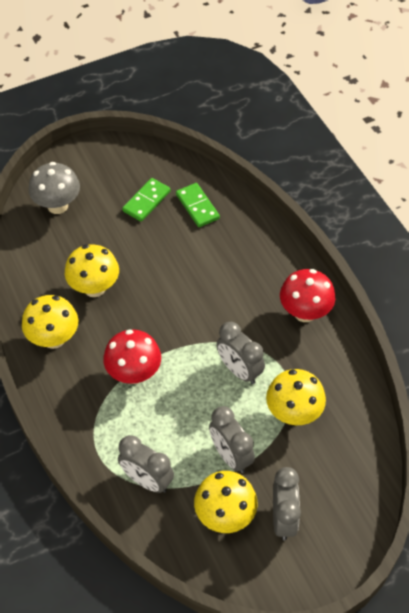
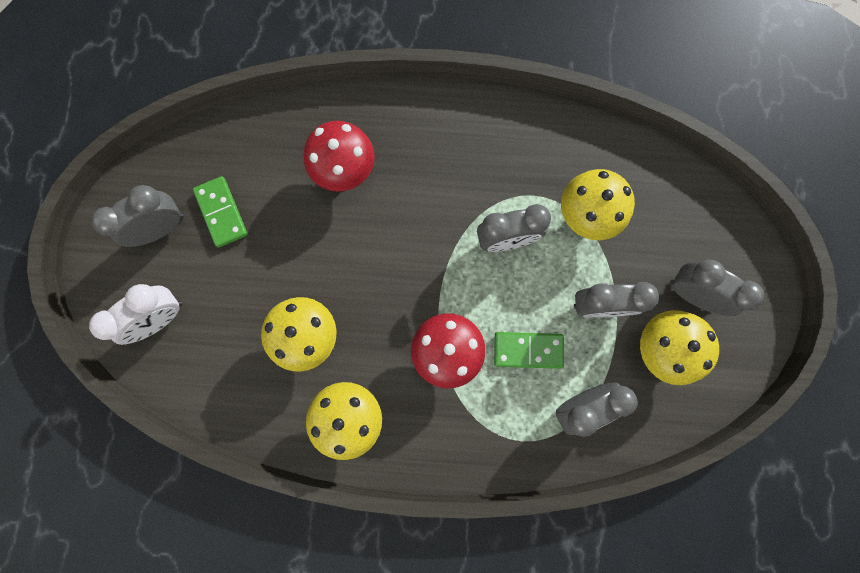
camera: 60 degrees left, 25 degrees up
grey mushroom [28,162,80,214] -> white clock [89,284,182,345]
green domino [176,183,220,227] -> green domino moved to [494,332,564,369]
red mushroom [280,269,335,322] -> red mushroom moved to [304,121,375,192]
none -> grey clock [91,185,184,247]

